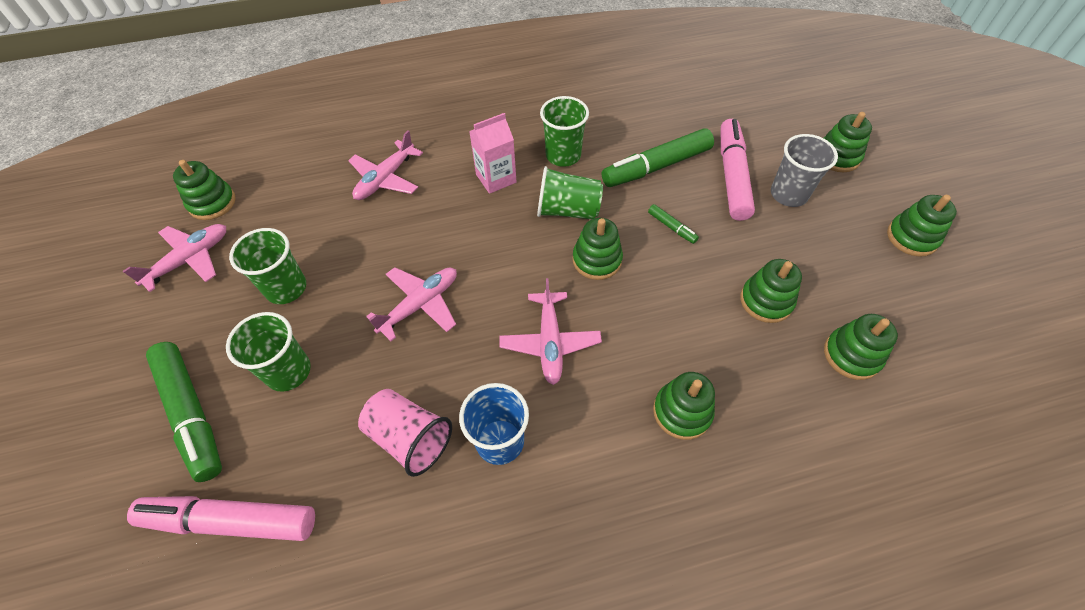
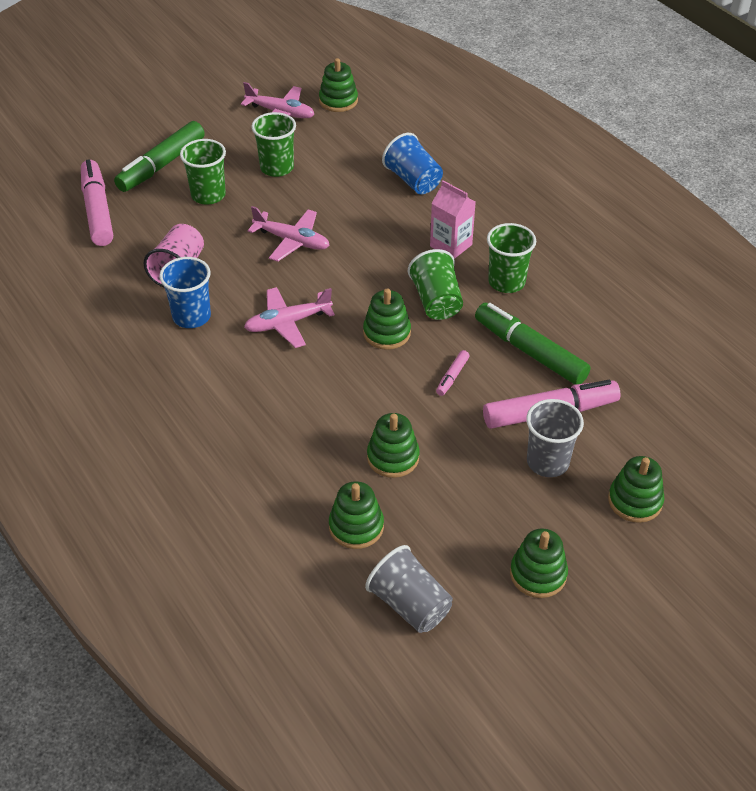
camera: 70 degrees right, 10 degrees down
pink plane [348,130,423,200] -> blue cup [382,133,443,194]
green marker [648,204,699,244] -> pink marker [436,350,469,396]
green stacking toy [653,372,715,440] -> none
none -> grey cup [365,545,453,633]

